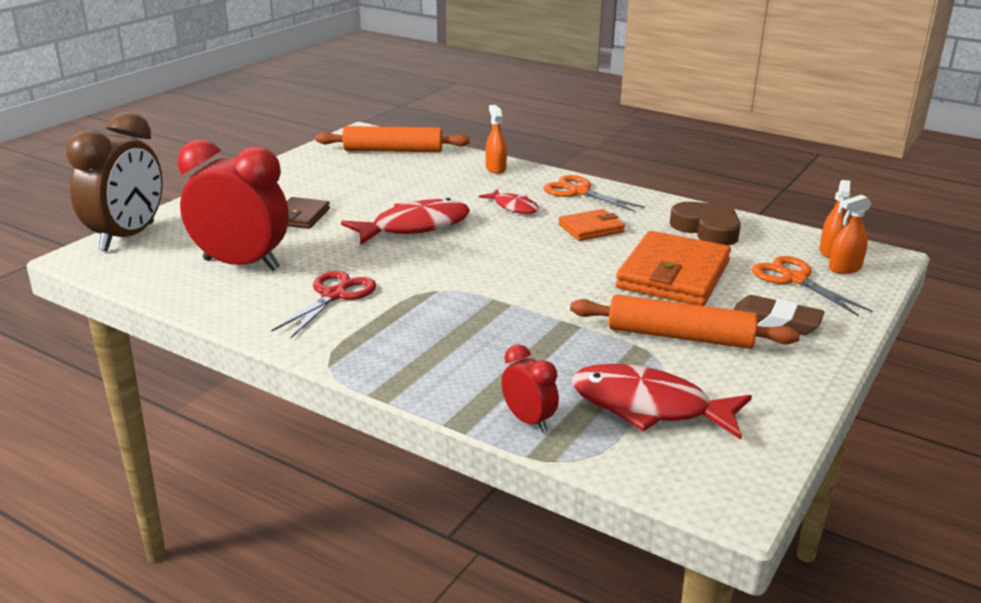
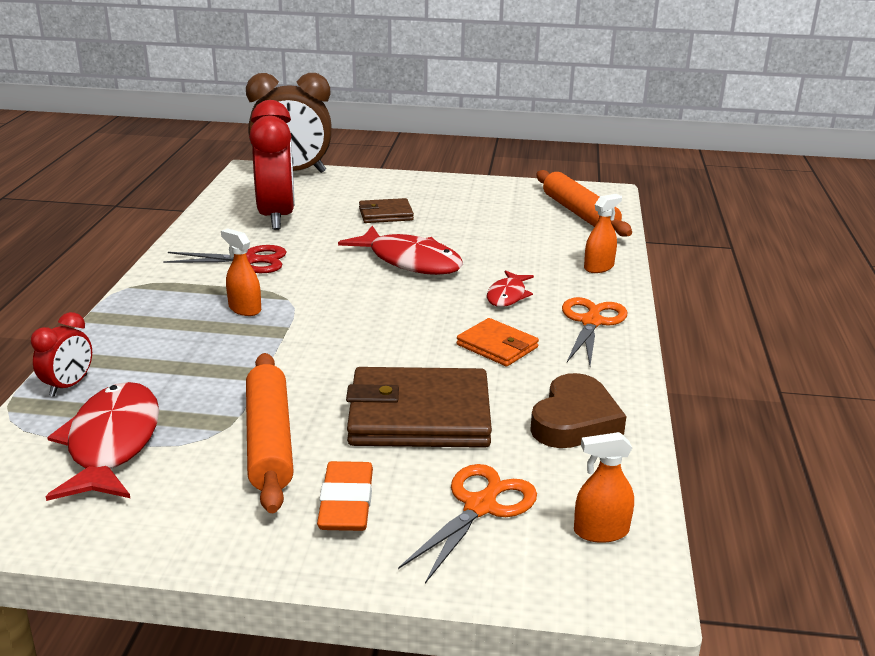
camera: 65 degrees right, 0 degrees up
orange wallet [616,231,731,306] -> brown wallet [346,367,492,448]
brown eraser [733,295,824,335] -> orange eraser [317,461,373,531]
orange spray bottle [829,195,871,274] -> orange spray bottle moved to [221,228,261,316]

